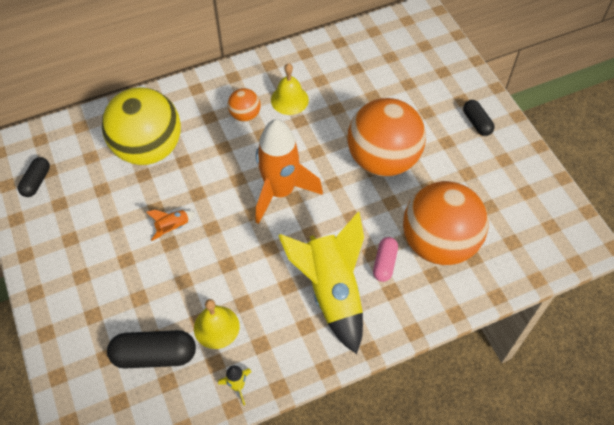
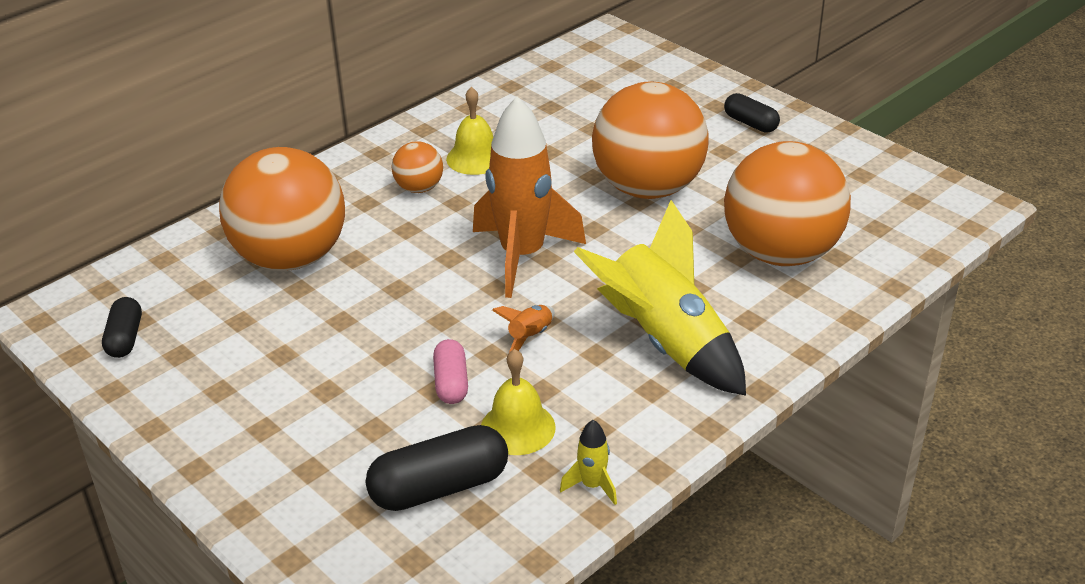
camera: 20 degrees left, 20 degrees down
yellow ball [102,87,181,165] -> orange ball [219,147,345,271]
orange rocket [146,210,196,241] -> orange rocket moved to [492,305,555,354]
pink capsule [373,237,398,282] -> pink capsule moved to [433,339,468,404]

